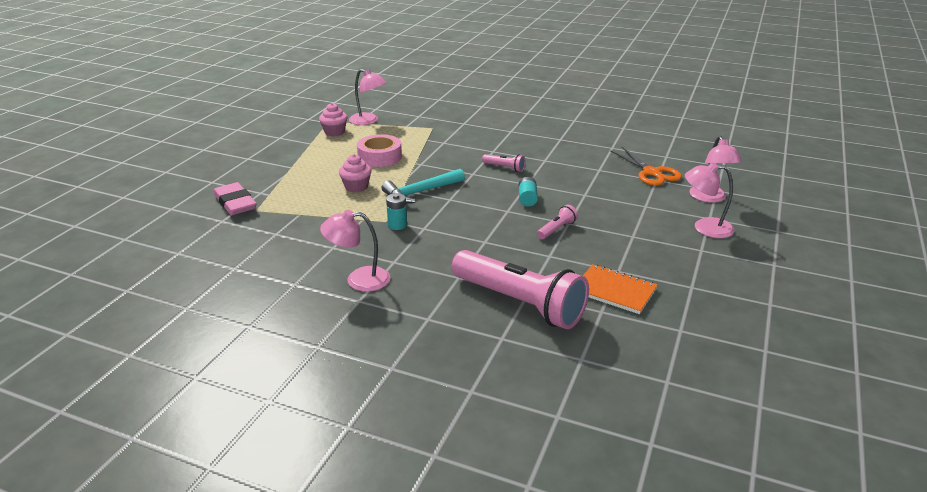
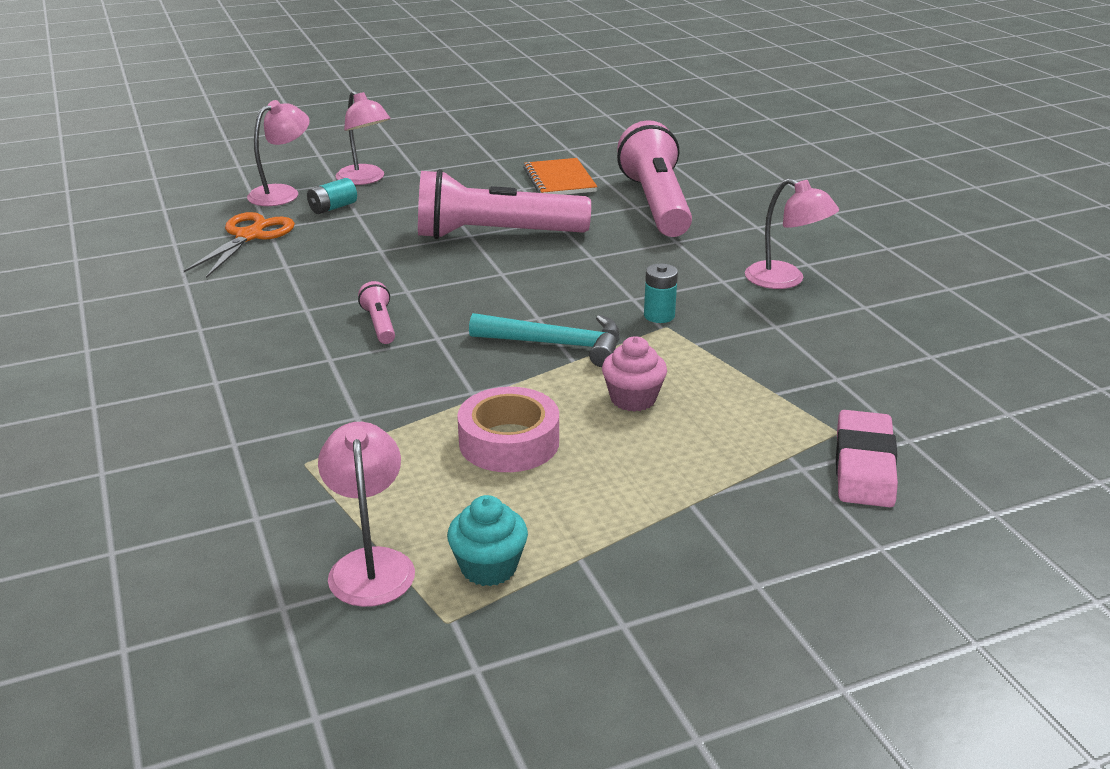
camera: 135 degrees left, 0 degrees up
pink cupcake [319,103,347,136] -> turquoise cupcake [447,495,528,586]
turquoise battery [519,177,538,206] -> turquoise battery moved to [307,178,357,214]
pink flashlight [537,205,578,239] -> pink flashlight [418,169,591,239], size x2.43

